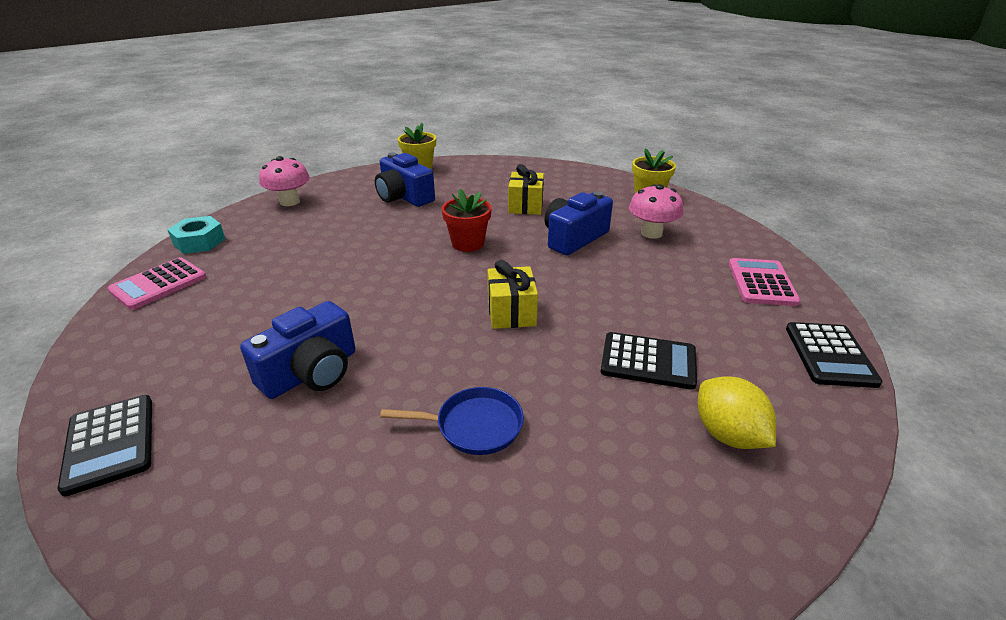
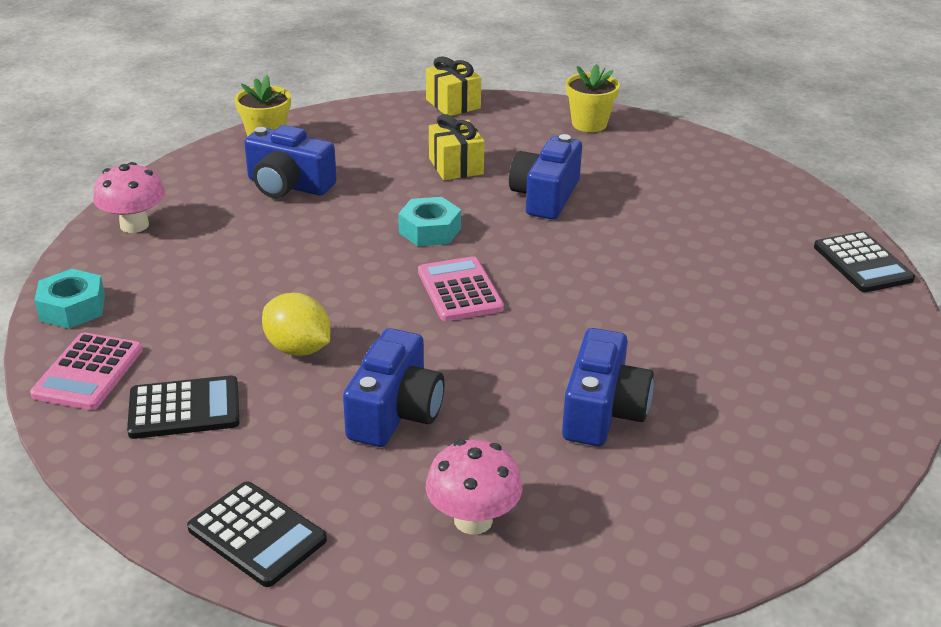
camera: 25 degrees left, 0 degrees up
blue pan [380,387,524,455] -> blue camera [562,328,654,446]
red flower pot [442,189,492,252] -> turquoise nut [398,197,461,246]
yellow gift [487,260,538,329] -> yellow gift moved to [426,57,481,116]
black calculator [601,332,697,390] -> black calculator moved to [127,375,239,439]
pink mushroom [629,184,683,239] -> pink mushroom moved to [426,440,522,535]
yellow lemon [698,376,776,449] -> yellow lemon moved to [262,293,331,356]
pink calculator [729,258,800,306] -> pink calculator moved to [418,256,504,321]

